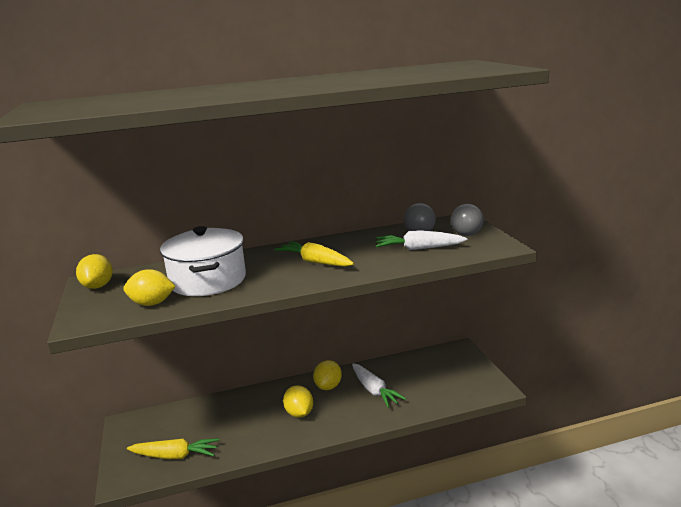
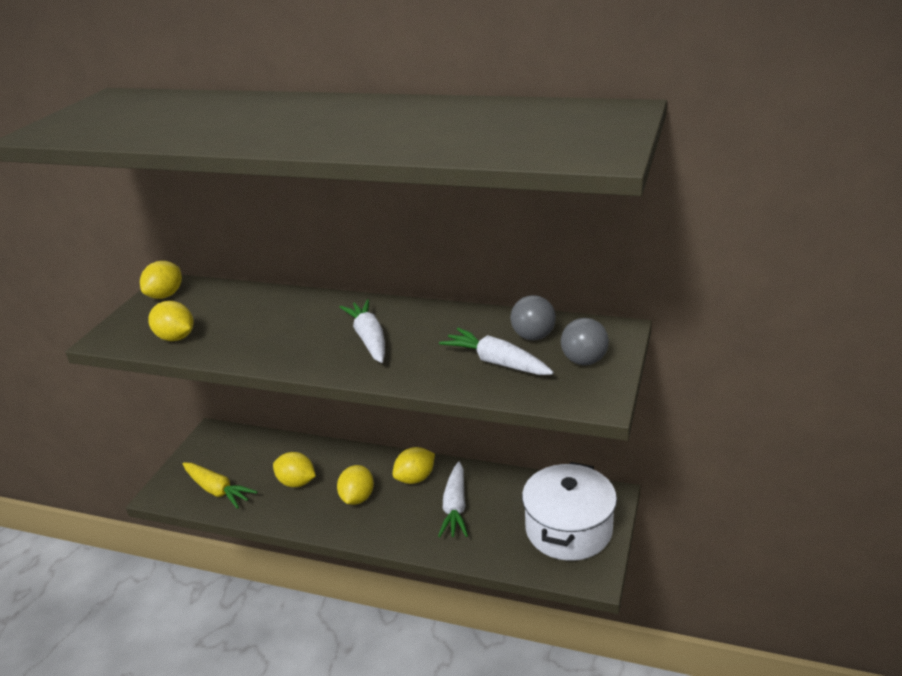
camera: 35 degrees right, 10 degrees up
white pot [160,226,246,296] -> white pot moved to [522,462,617,561]
yellow carrot [274,241,354,267] -> white carrot [340,299,385,363]
none -> yellow lemon [273,452,316,487]

